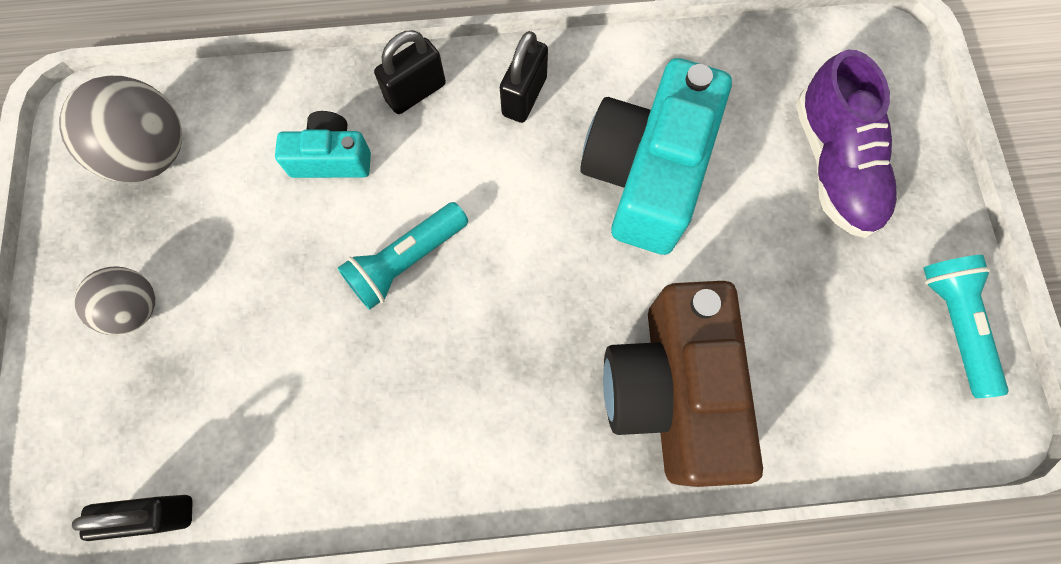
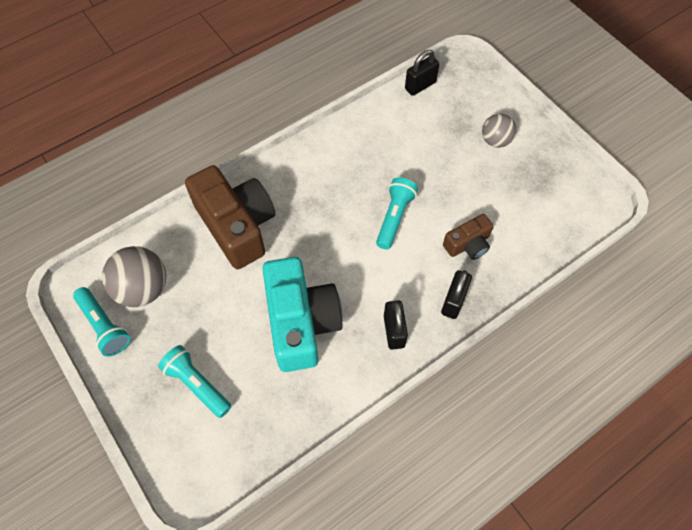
camera: 150 degrees right, 10 degrees down
grey ball [59,76,182,183] -> grey ball moved to [102,246,166,307]
turquoise camera [275,111,371,178] -> brown camera [443,214,494,260]
purple shoe [796,50,898,238] -> turquoise flashlight [158,345,232,418]

